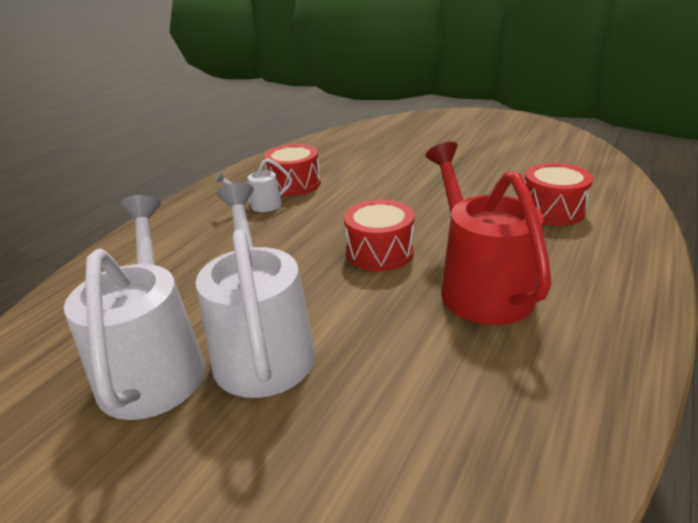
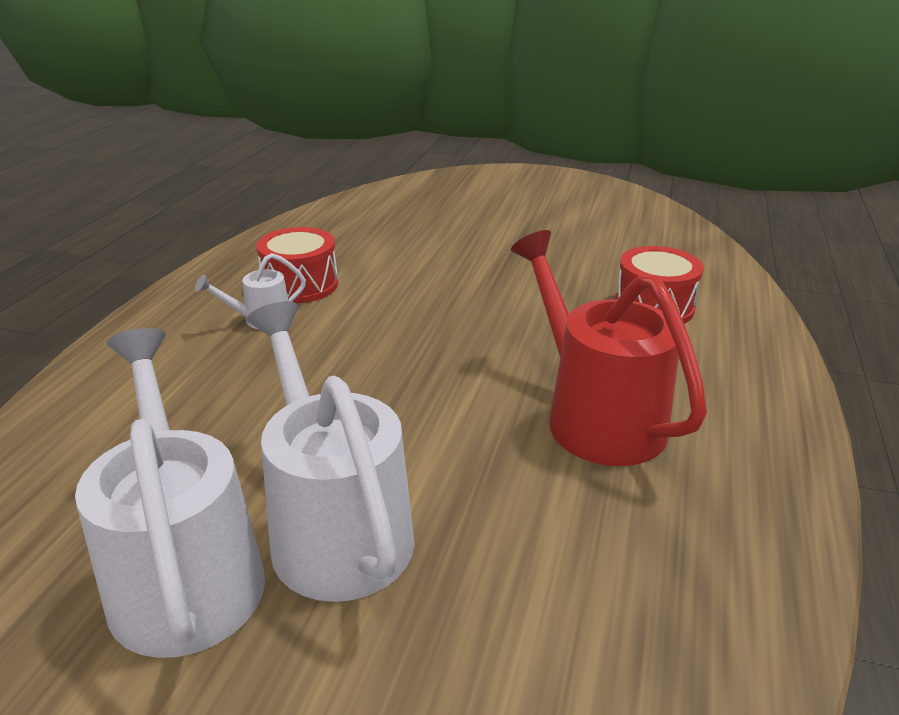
camera: 15 degrees left, 0 degrees up
red drum [344,200,414,271] -> none

